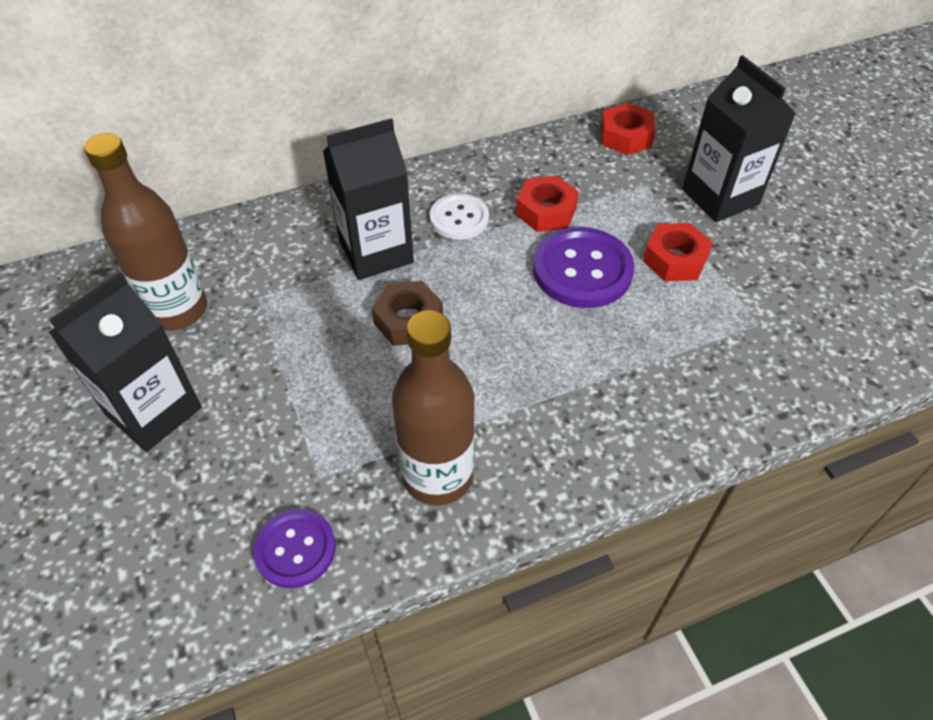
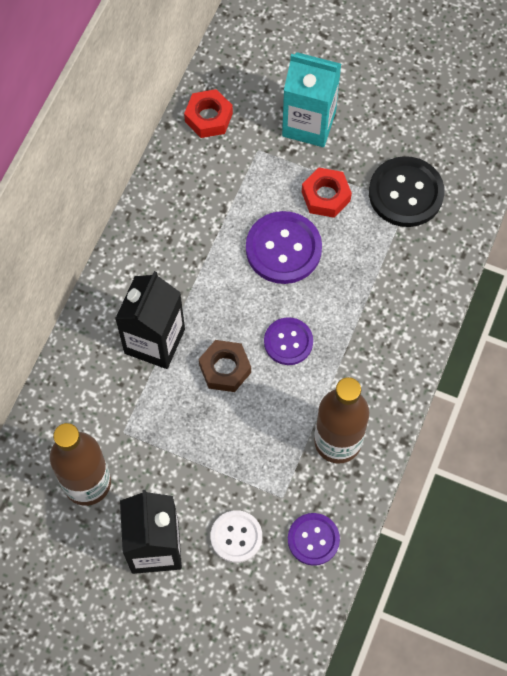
camera: 45 degrees left, 15 degrees up
white button [430,193,489,240] -> white button moved to [210,510,262,563]
red nut [516,176,579,232] -> none
black carton [682,55,796,222] -> turquoise carton [282,52,341,147]
none -> purple button [264,317,313,365]
none -> black button [369,156,444,227]

